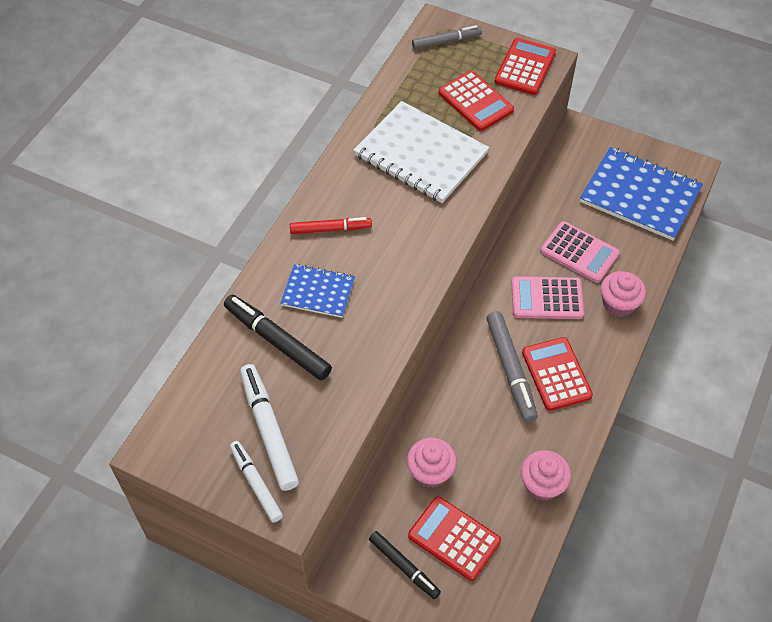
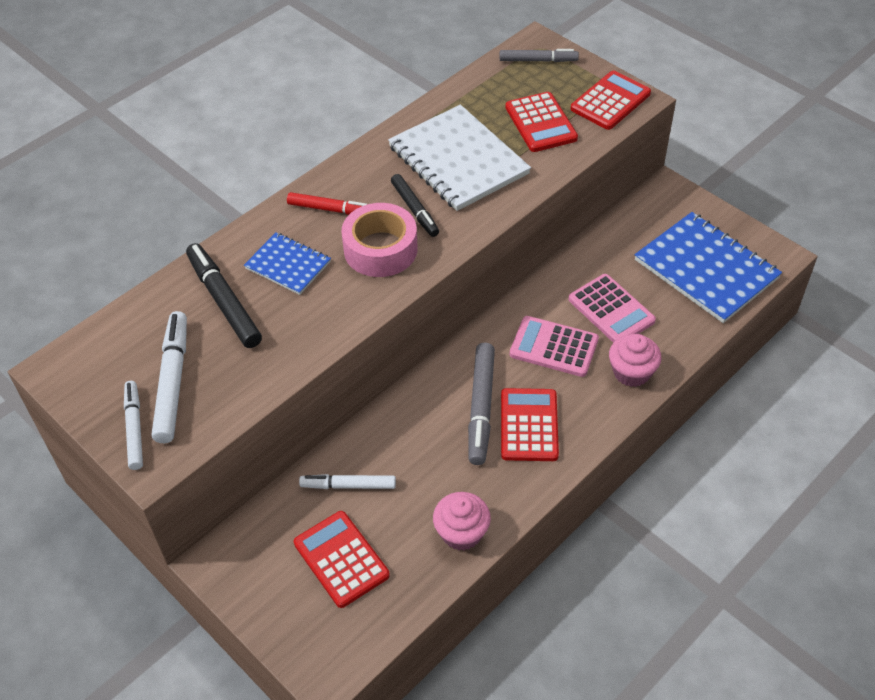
camera: 20 degrees right, 5 degrees down
black marker [369,531,441,599] -> black marker moved to [391,174,439,237]
pink cupcake [407,438,457,488] -> white marker [299,474,396,489]
none -> pink tape [341,203,417,277]

